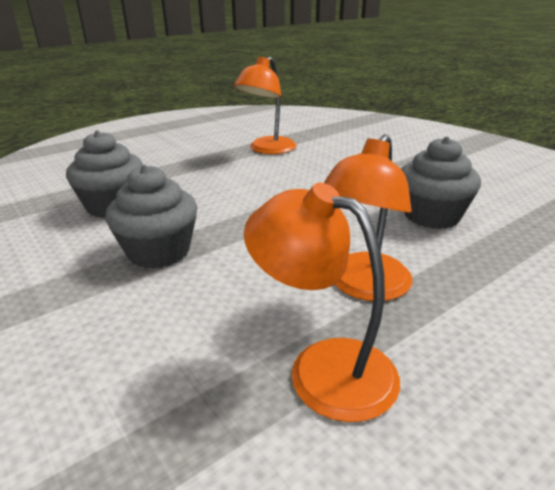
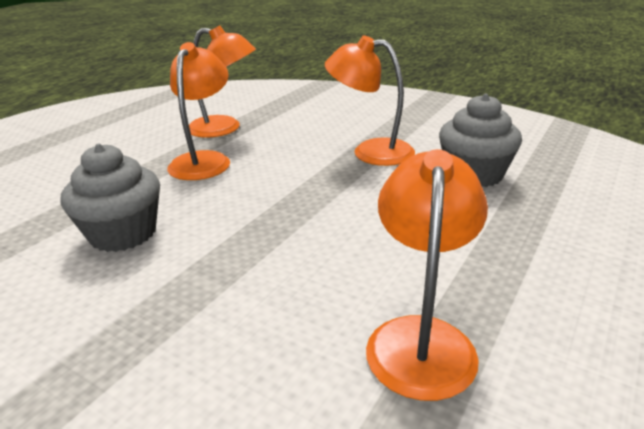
camera: 160 degrees right, 0 degrees up
grey cupcake [105,164,197,269] -> orange lamp [325,36,415,166]

